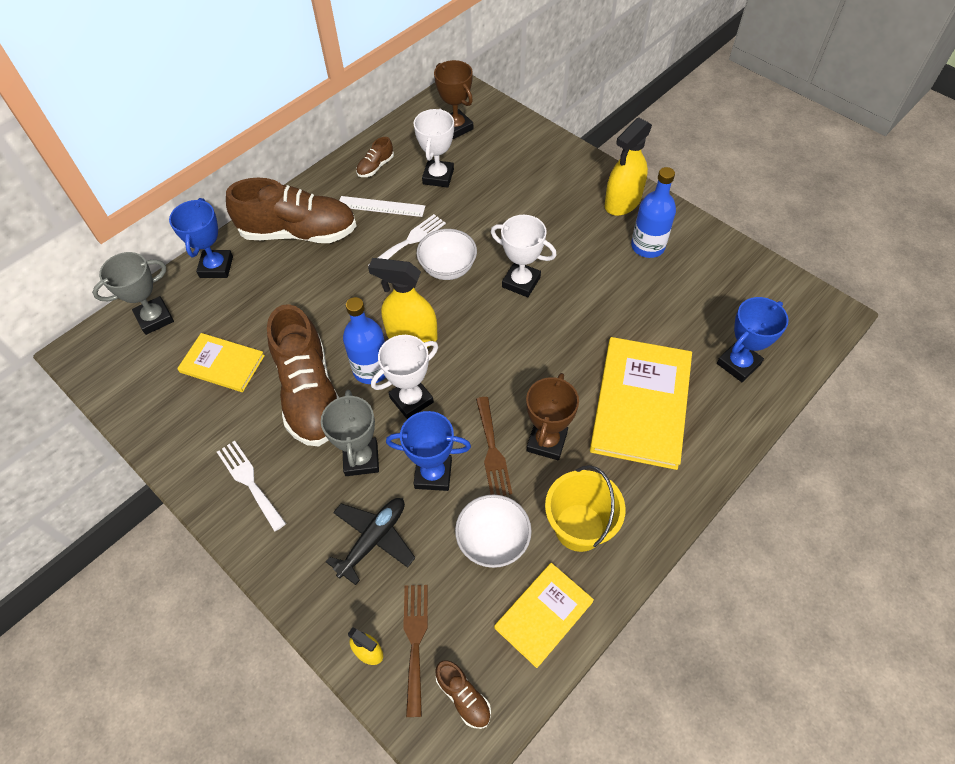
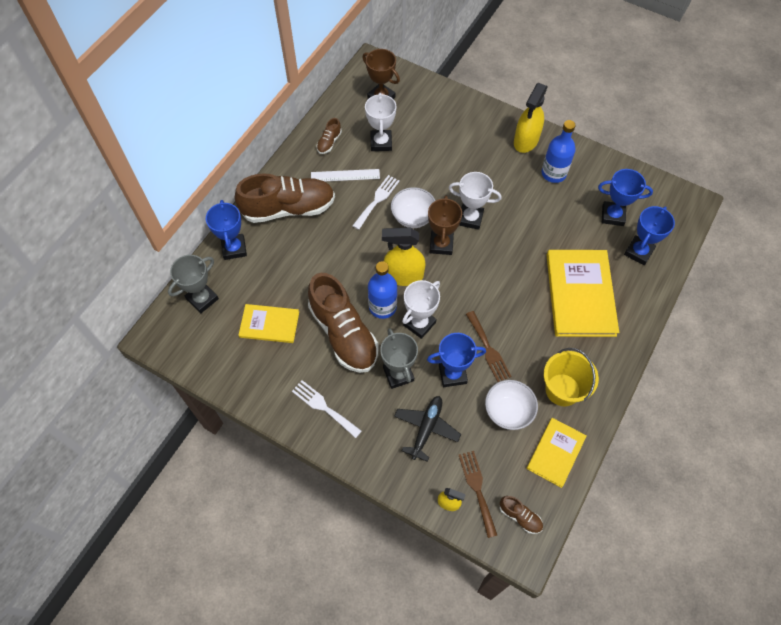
camera: 15 degrees left, 5 degrees up
brown trophy [526,373,579,460] -> brown trophy moved to [428,196,462,255]
none -> blue trophy [598,169,653,226]

